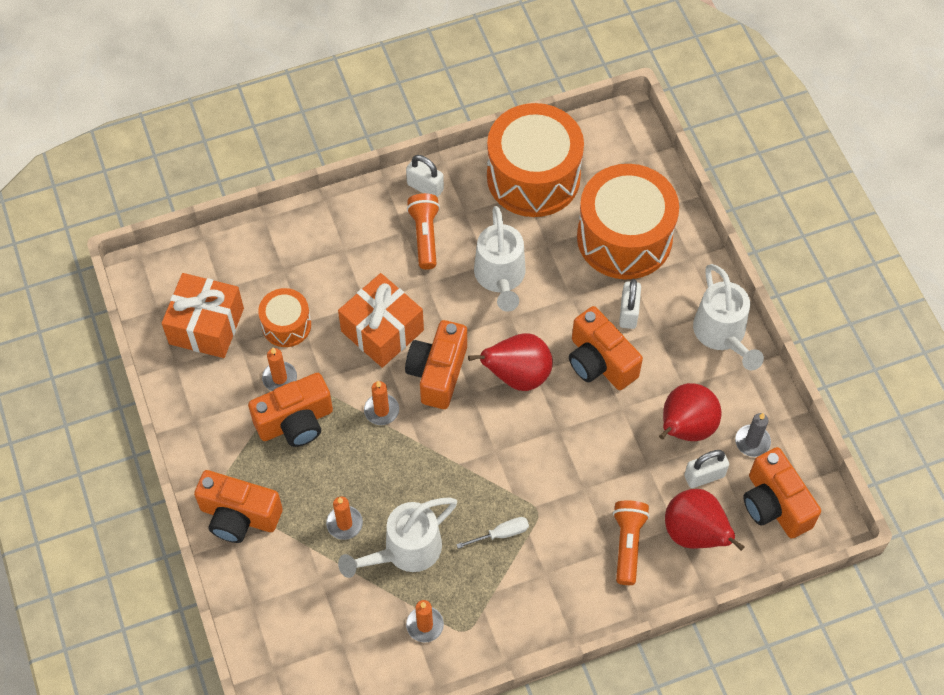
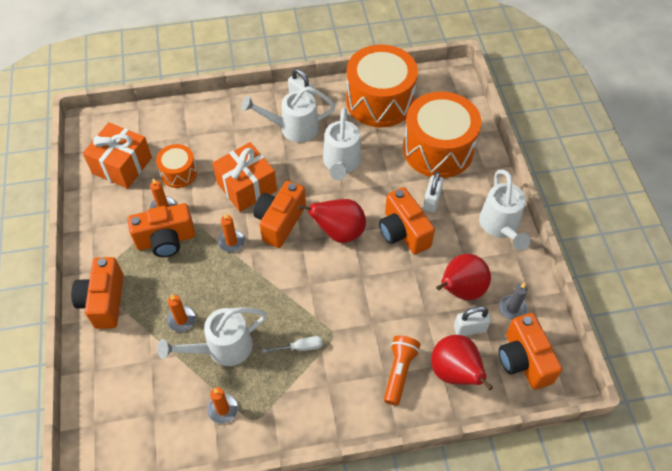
camera: 10 degrees right, 5 degrees down
orange camera [194,470,283,543] -> orange camera turned 60 degrees clockwise [71,257,124,329]
orange flashlight [407,193,440,270] -> white watering can [241,86,336,143]

